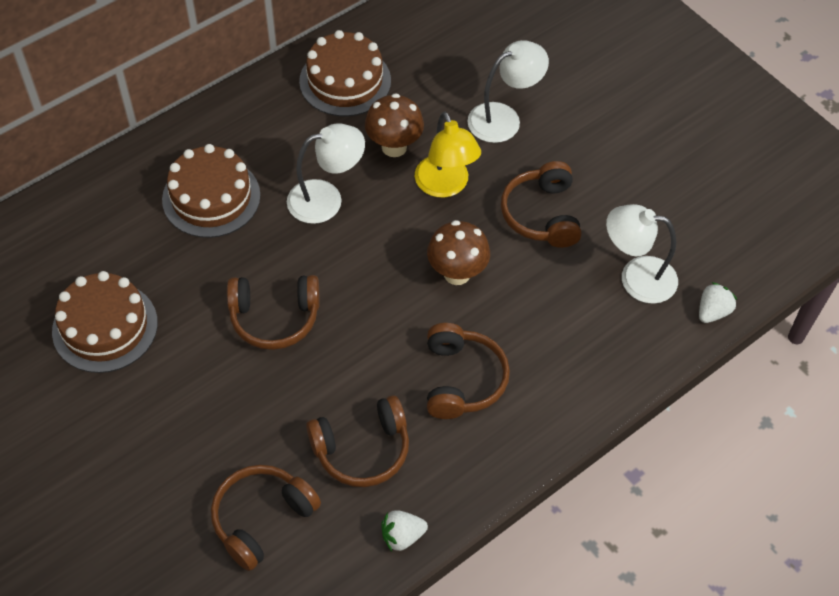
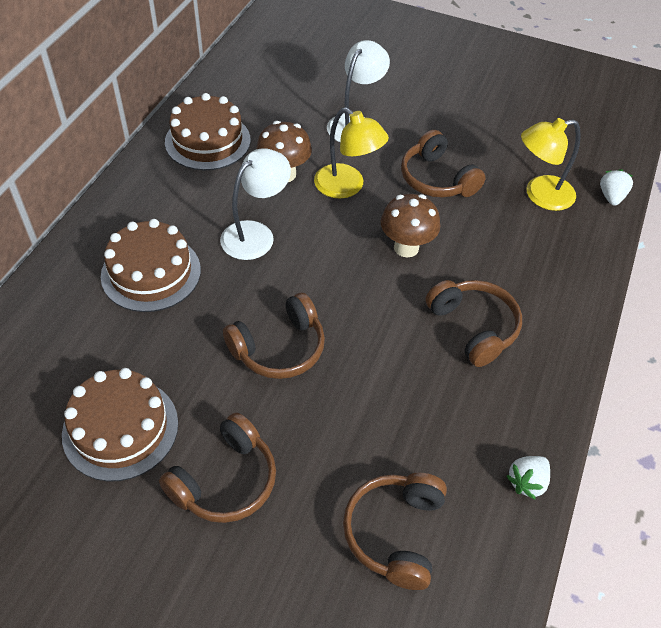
camera: 30 degrees left, 5 degrees down
brown headphones [306,395,409,487] -> brown headphones moved to [159,412,276,523]
white lamp [606,204,678,304] -> yellow lamp [521,118,581,211]

